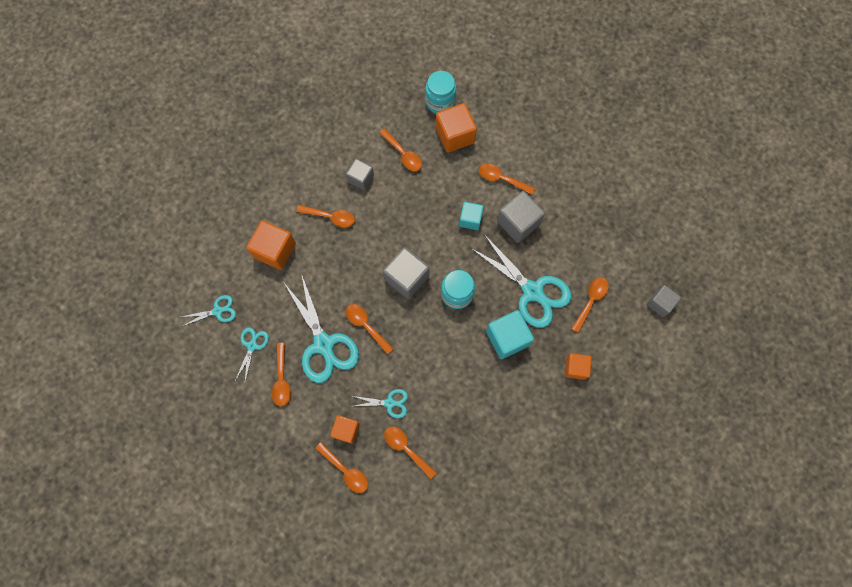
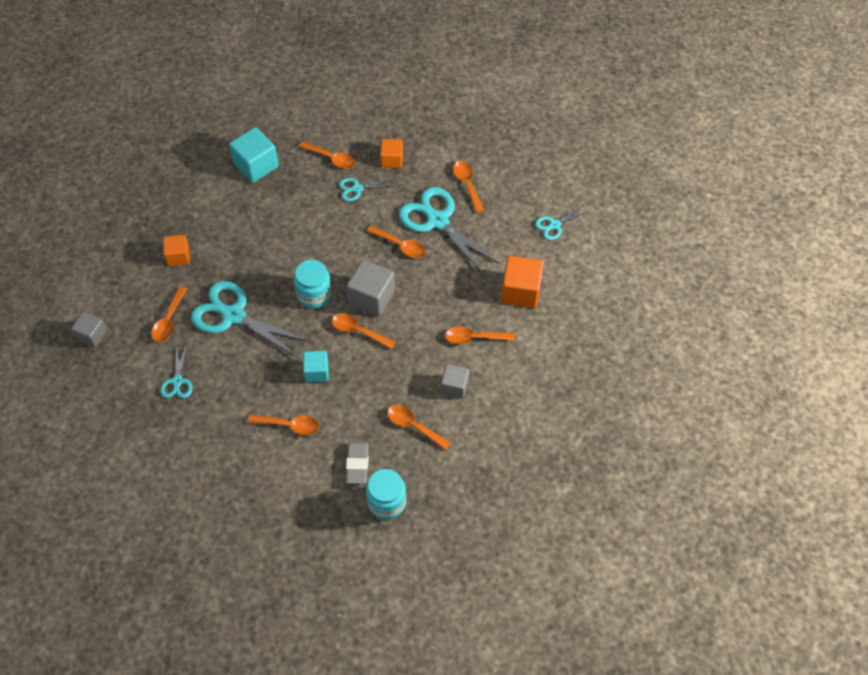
camera: 165 degrees right, 15 degrees down
turquoise scissors [235,327,269,382] -> turquoise scissors moved to [160,344,192,398]
orange spoon [315,442,368,493] -> orange spoon moved to [332,313,396,349]
orange cube [436,103,477,153] -> grey eraser [346,441,369,484]
turquoise cube [486,310,534,359] -> turquoise cube moved to [229,127,279,183]
grey cube [497,191,545,243] -> none

